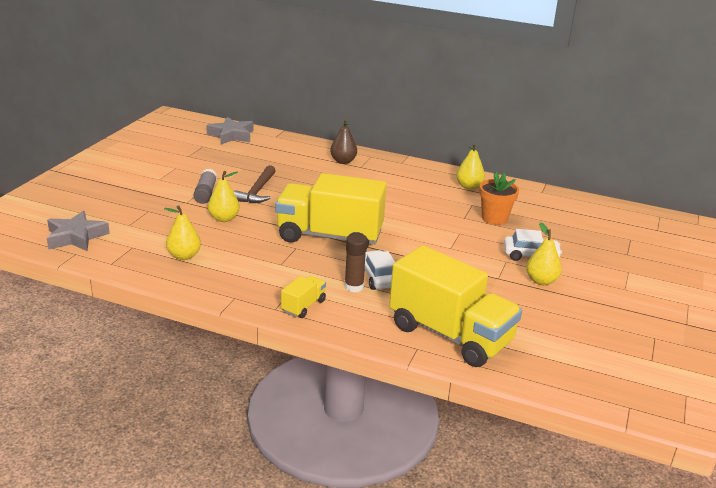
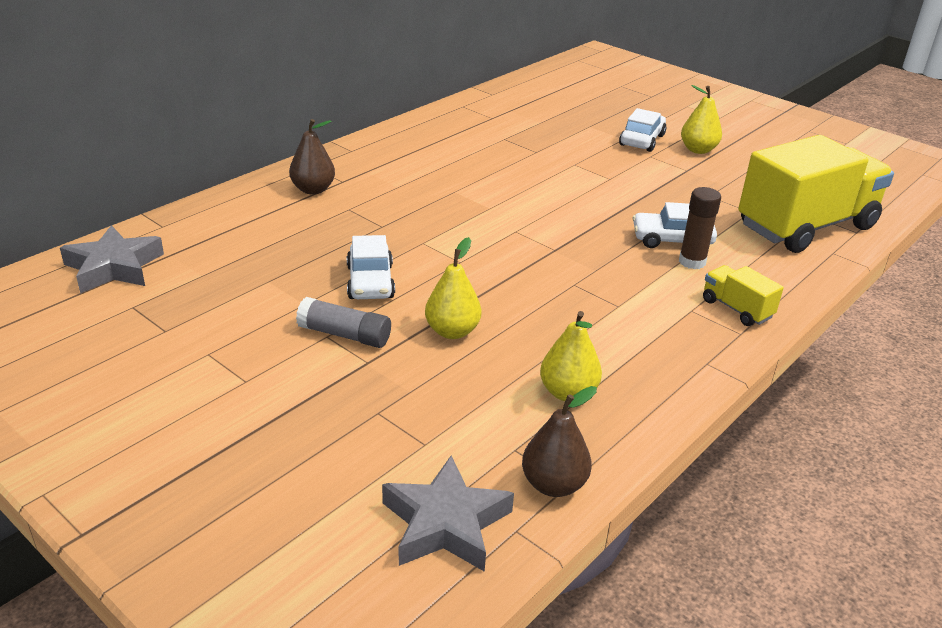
camera: 70 degrees left, 5 degrees up
brown hammer [234,165,276,203] -> white car [347,235,395,299]
yellow truck [275,173,387,248] -> none
yellow pear [456,143,485,190] -> none
orange flower pot [479,172,519,225] -> none
none -> brown pear [522,386,597,497]

